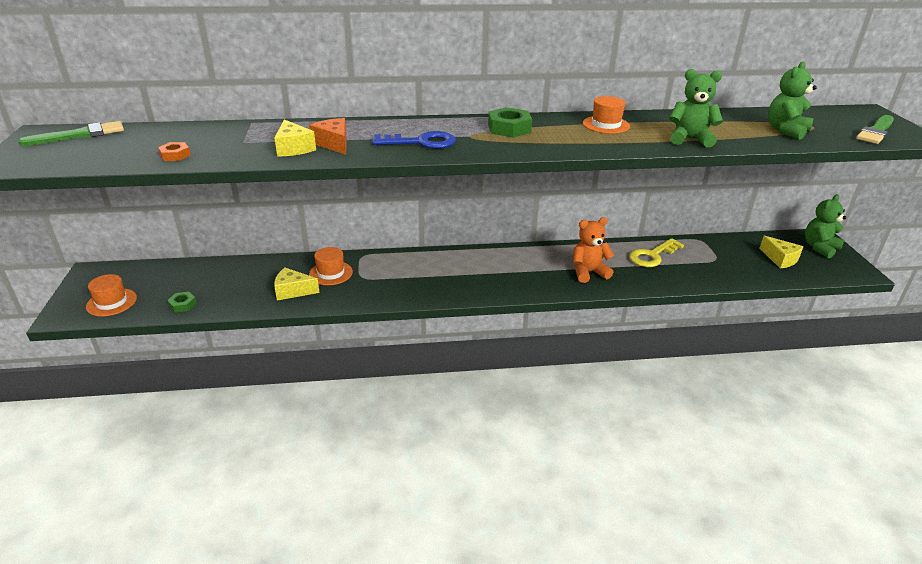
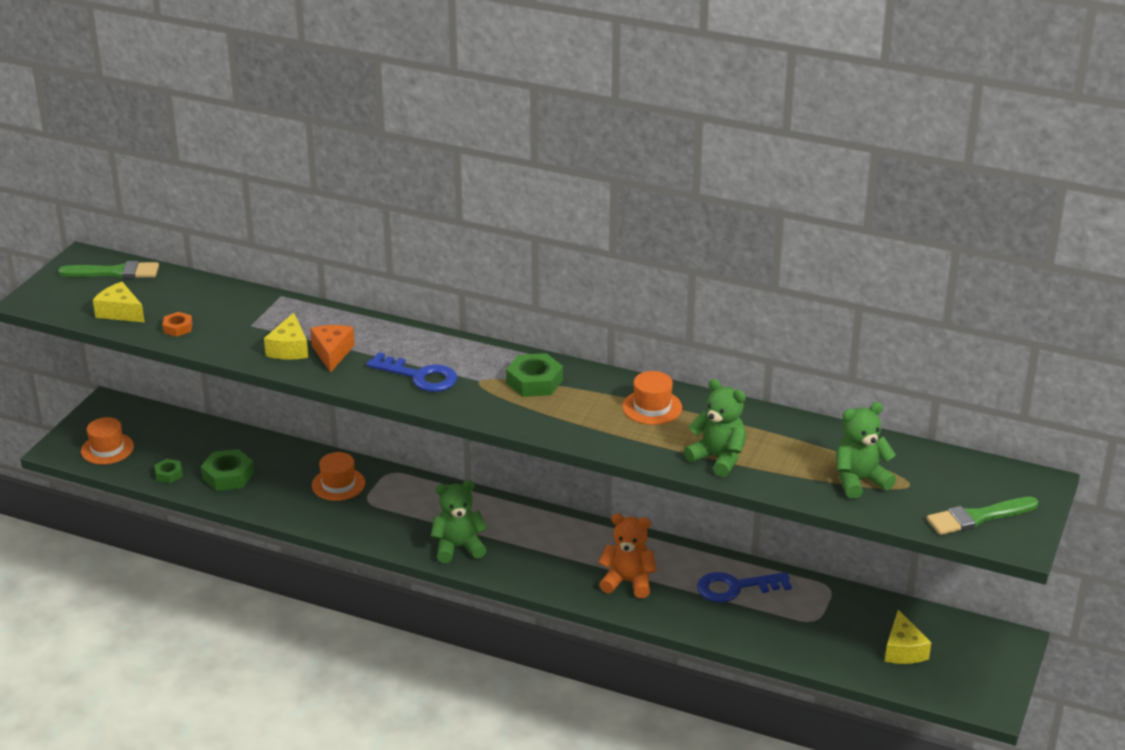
camera: 30 degrees right, 0 degrees up
yellow cheese [274,268,320,300] -> yellow cheese moved to [93,282,145,323]
yellow key [629,238,684,267] -> blue key [697,572,792,602]
green teddy bear [805,194,846,258] -> green teddy bear moved to [431,480,488,563]
none -> green nut [201,449,254,491]

